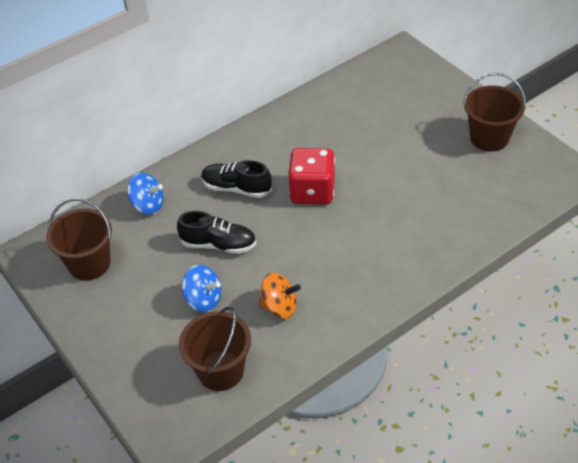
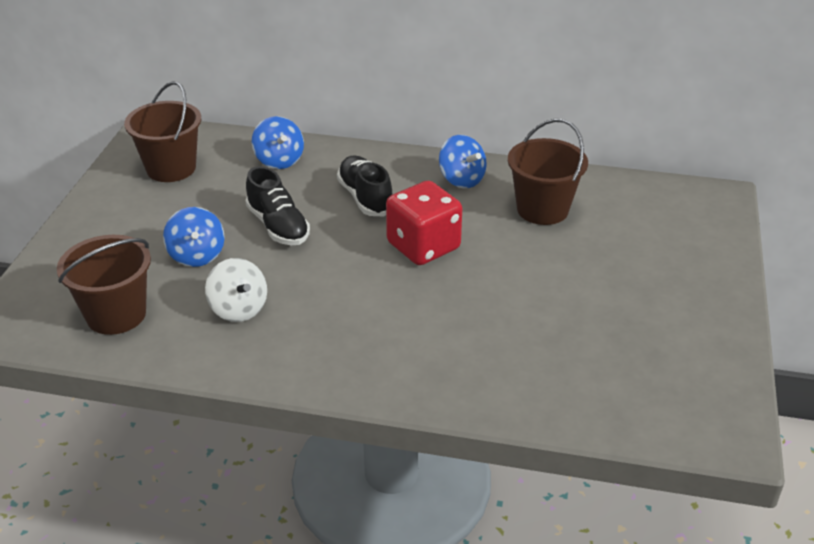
camera: 45 degrees right, 10 degrees down
orange spinning top [258,273,301,319] -> white spinning top [205,258,267,322]
brown bucket [463,73,526,152] -> brown bucket moved to [508,119,588,225]
none -> blue spinning top [439,135,487,188]

